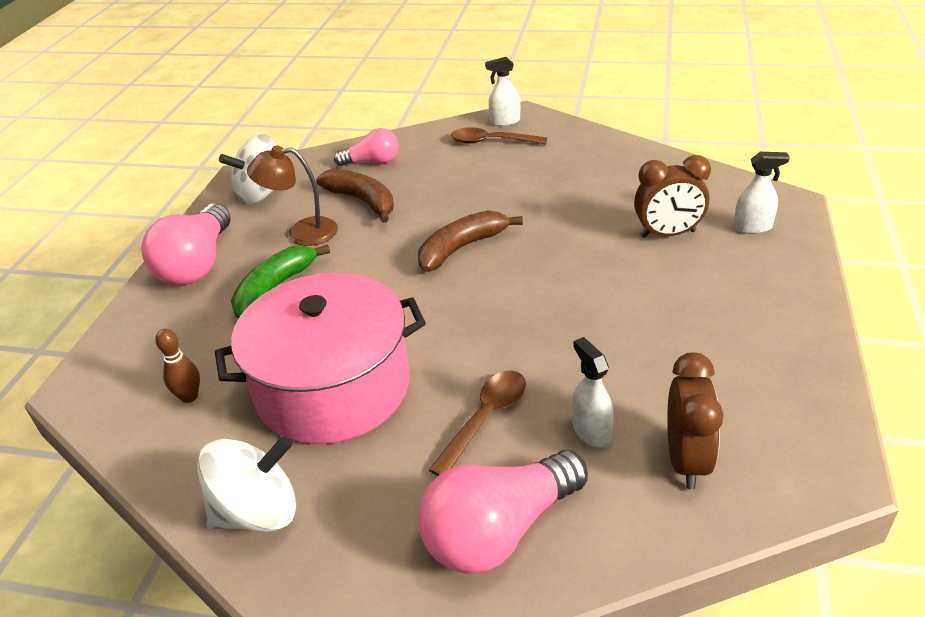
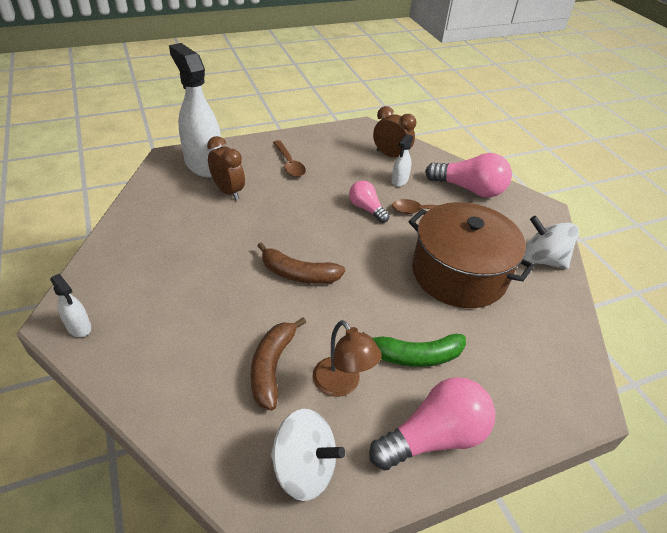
camera: 130 degrees left, 5 degrees up
brown bowling pin [155,329,200,403] -> none
pink pot [215,273,426,444] -> brown pot [408,202,535,308]
pink light bulb [334,128,399,166] -> pink light bulb moved to [349,181,389,223]
brown spoon [451,127,547,145] -> brown spoon moved to [273,140,306,177]
brown clock [667,352,724,489] -> brown clock turned 60 degrees clockwise [373,106,416,157]
white spray bottle [734,152,790,234] -> white spray bottle [169,43,222,177], size x2.24

